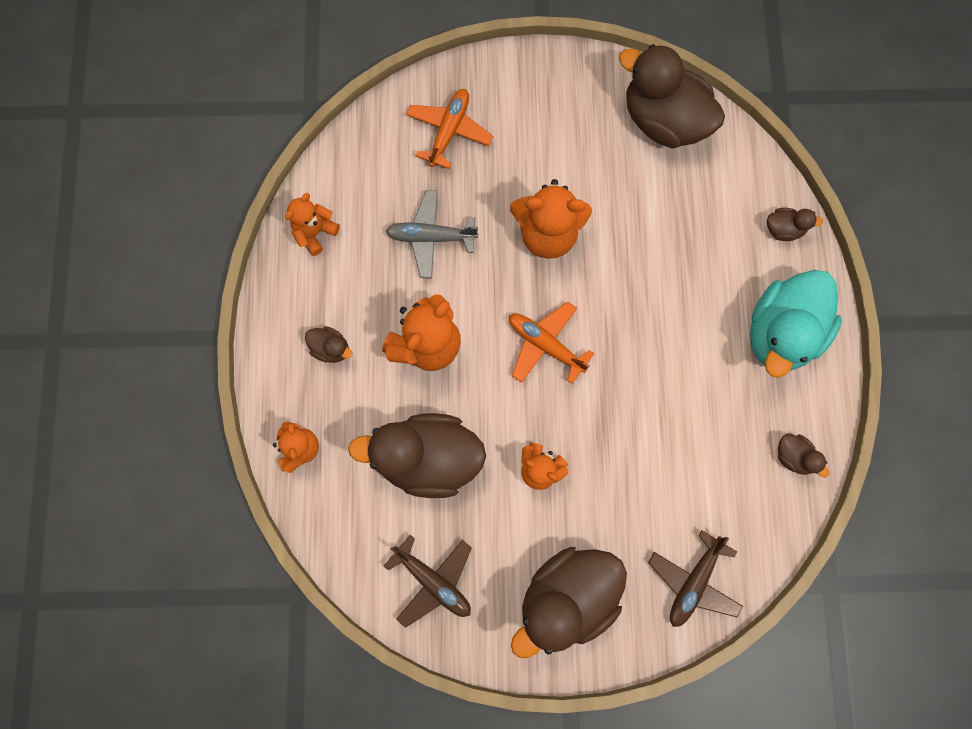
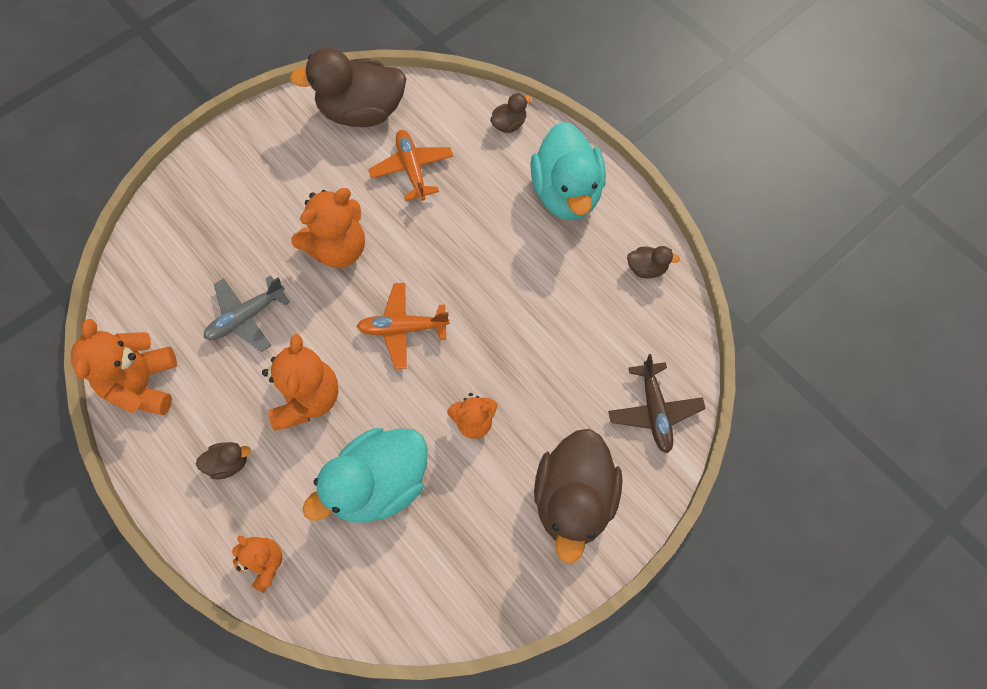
camera: 40 degrees left, 10 degrees down
orange teddy bear [285,193,340,256] -> orange teddy bear [71,319,177,415], size x1.66
brown duck [348,413,486,498] -> turquoise duck [302,428,428,523]
brown plane [384,535,472,628] -> none
orange plane [406,89,493,169] -> orange plane moved to [368,130,453,201]

